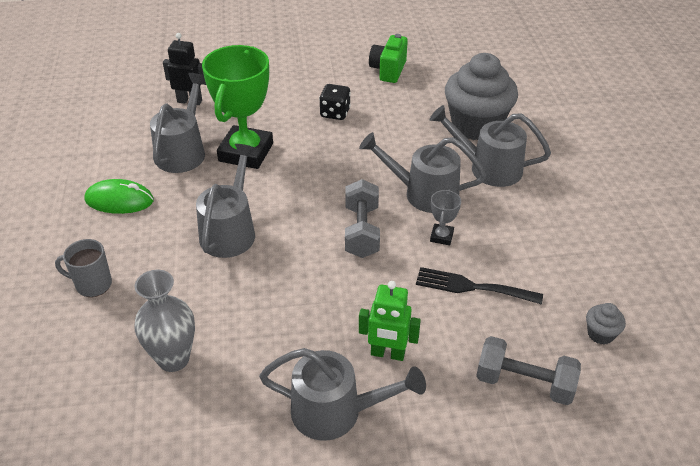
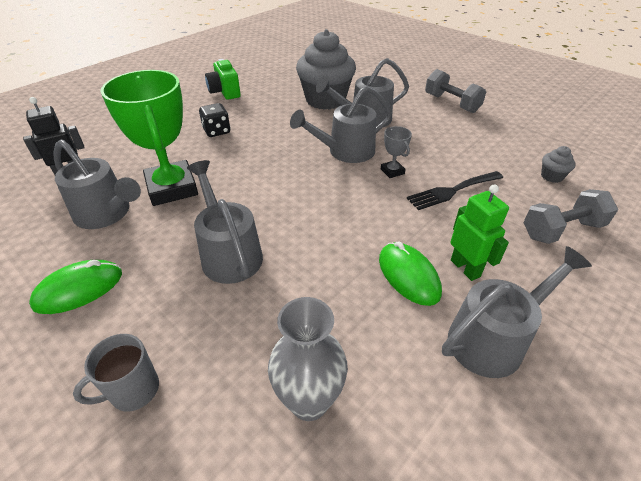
camera: 40 degrees left, 0 degrees up
grey watering can [150,73,205,173] -> grey watering can turned 150 degrees clockwise [54,140,141,229]
grey dumbbell [345,179,380,258] -> grey dumbbell moved to [425,69,486,113]
green robot [359,281,421,361] -> green robot turned 90 degrees counterclockwise [450,185,509,281]
none -> green mouse [379,241,442,306]

